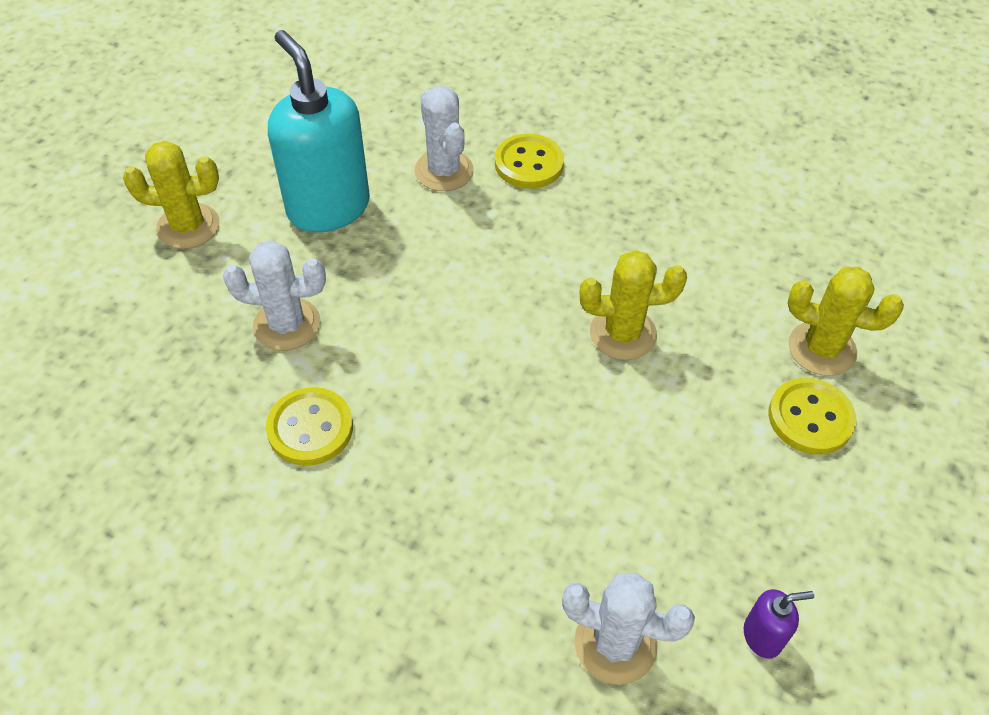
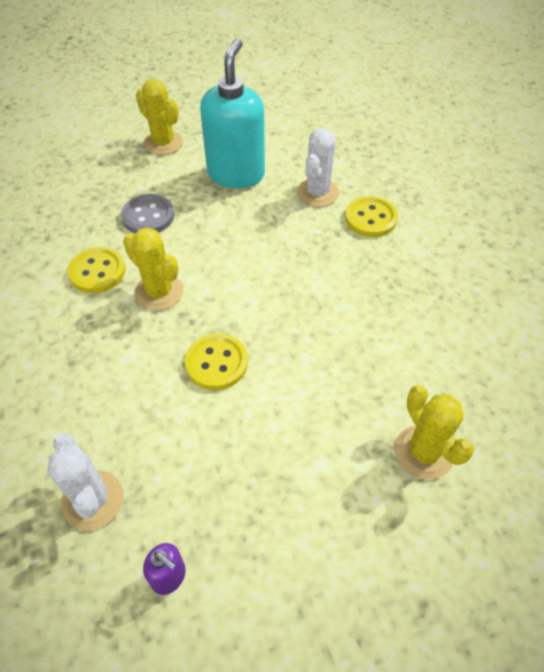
camera: 45 degrees right, 0 degrees up
white cactus [223,240,326,351] -> grey button [121,194,174,234]
yellow cactus [580,250,687,360] -> yellow cactus moved to [123,227,183,311]
yellow button [768,378,856,455] -> yellow button moved to [185,333,248,390]

